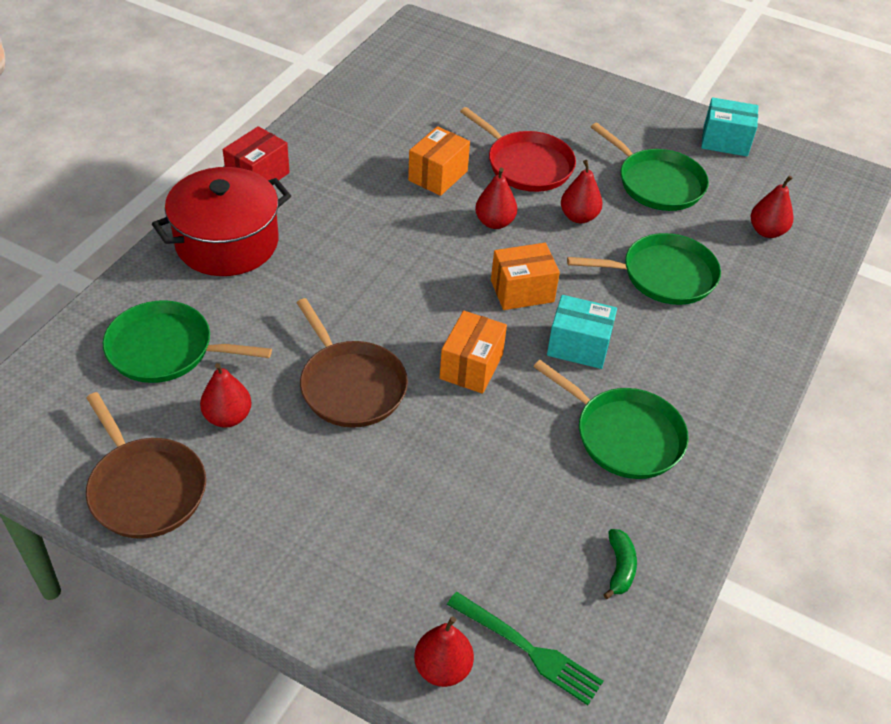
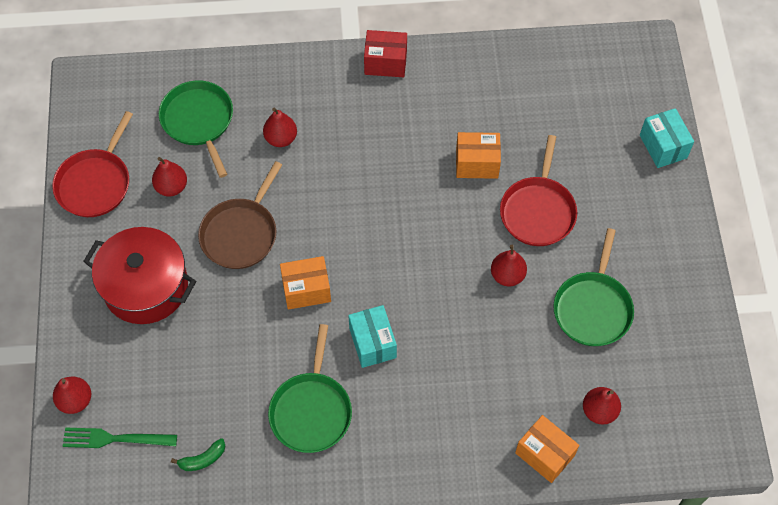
camera: 60 degrees right, 15 degrees up
brown pan [86,392,206,539] -> red pan [52,111,133,217]
red pot [152,167,291,276] -> red pot moved to [83,227,196,324]
green fork [447,592,603,705] -> green fork turned 90 degrees clockwise [63,427,177,448]
red pear [475,168,517,229] -> red pear moved to [263,108,297,147]
orange box [491,243,560,310] -> orange box moved to [515,415,579,483]
green pan [567,233,721,305] -> none
turquoise box [701,97,758,156] -> turquoise box moved to [640,108,694,168]

